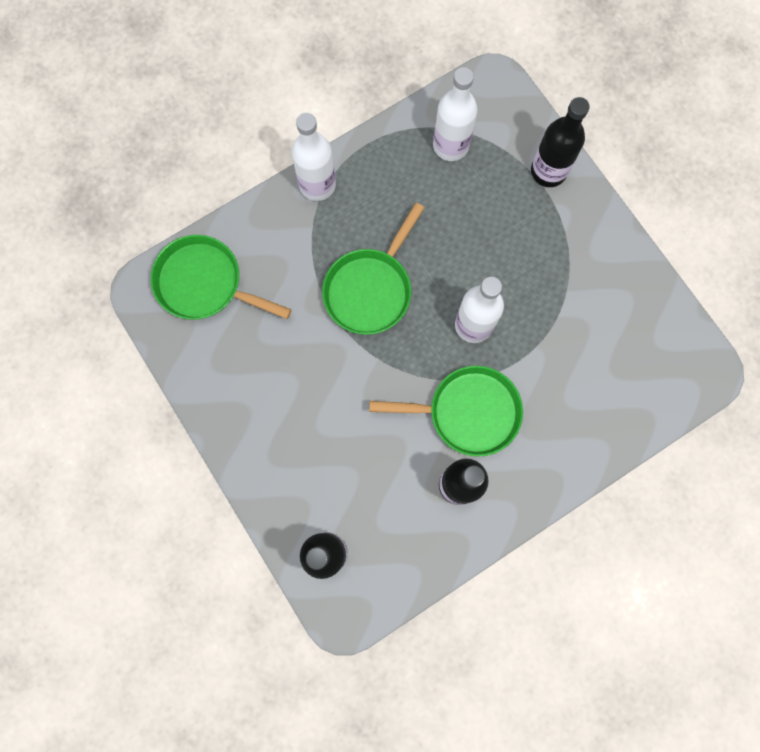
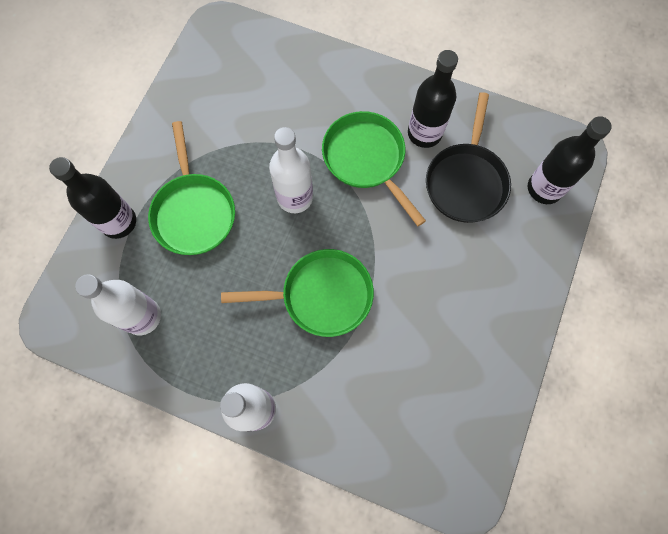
camera: 125 degrees left, 5 degrees down
green pan [151,235,292,320] -> green pan moved to [148,121,235,255]
none -> black pan [426,92,511,223]

